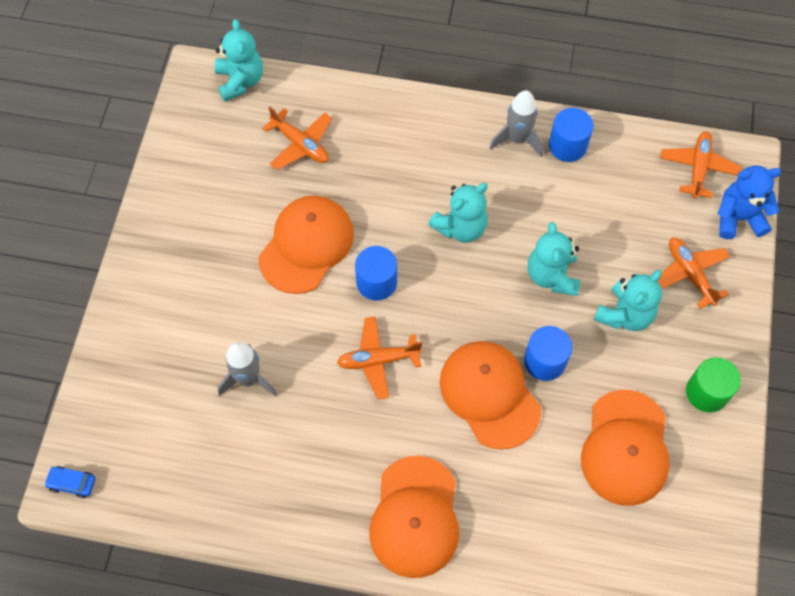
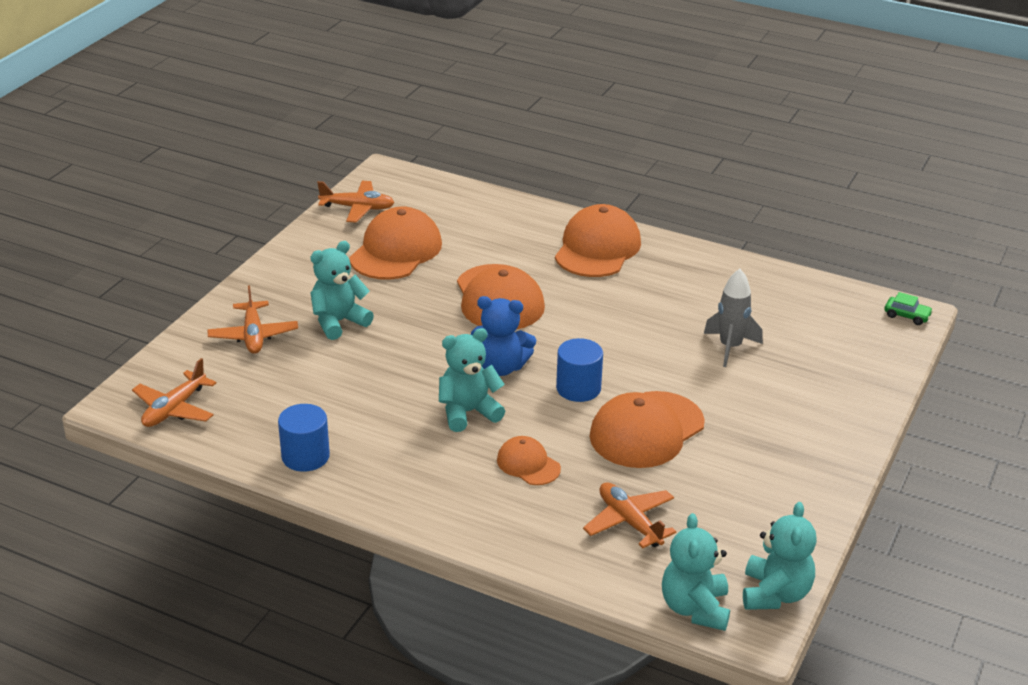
camera: 165 degrees left, 30 degrees down
blue car [44,466,95,498] -> green car [884,292,933,325]
orange plane [337,316,422,399] -> orange plane moved to [317,181,395,223]
grey rocket [489,90,543,156] -> none
blue cylinder [524,326,572,381] -> none
turquoise teddy bear [528,222,580,296] -> turquoise teddy bear moved to [743,502,817,610]
green cylinder [686,357,741,413] -> none
blue teddy bear [718,166,781,239] -> blue teddy bear moved to [471,296,536,376]
none -> orange cap [497,436,561,485]

